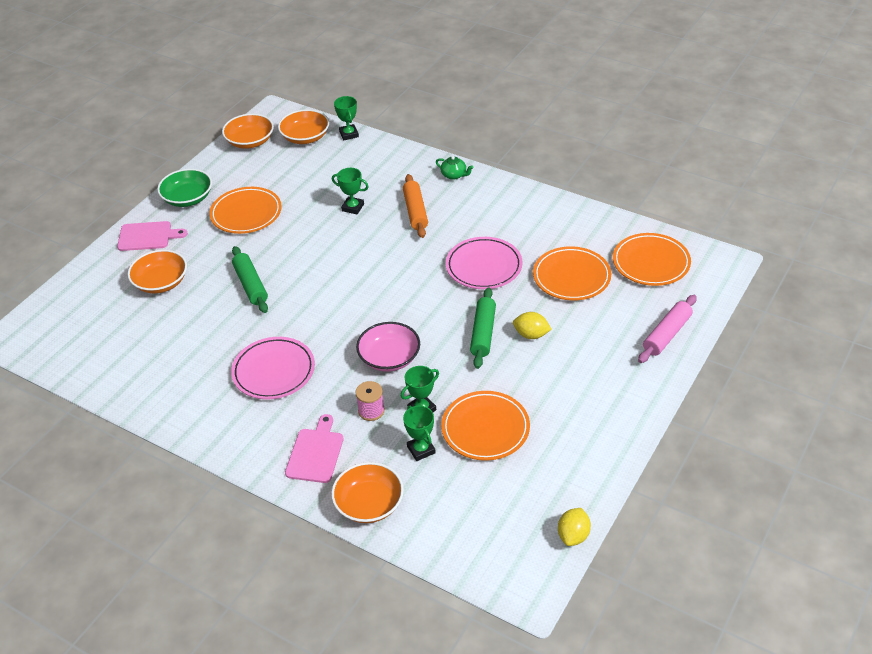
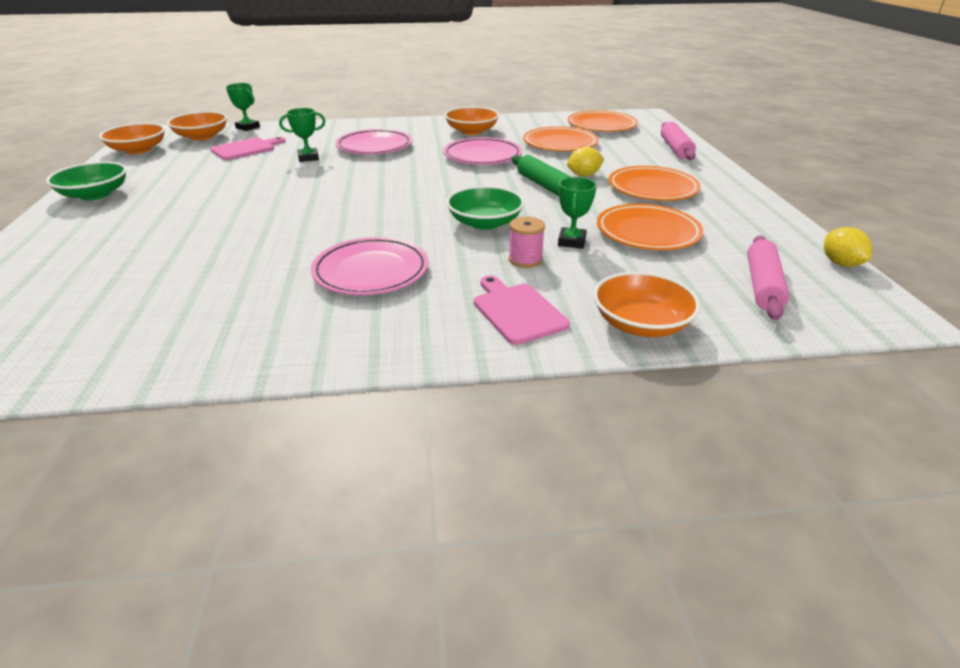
camera: 40 degrees left, 10 degrees down
pink cutting board [117,221,188,251] -> pink cutting board moved to [210,137,285,160]
orange bowl [127,250,187,294] -> orange bowl moved to [444,107,499,135]
orange plate [209,187,282,234] -> orange plate moved to [609,166,701,201]
green rolling pin [232,246,268,313] -> none
pink bowl [356,322,420,372] -> green bowl [446,186,524,230]
orange rolling pin [403,174,428,238] -> pink plate [335,129,412,154]
green trophy [403,406,436,461] -> none
green teapot [436,156,474,180] -> none
none -> pink rolling pin [747,235,790,320]

